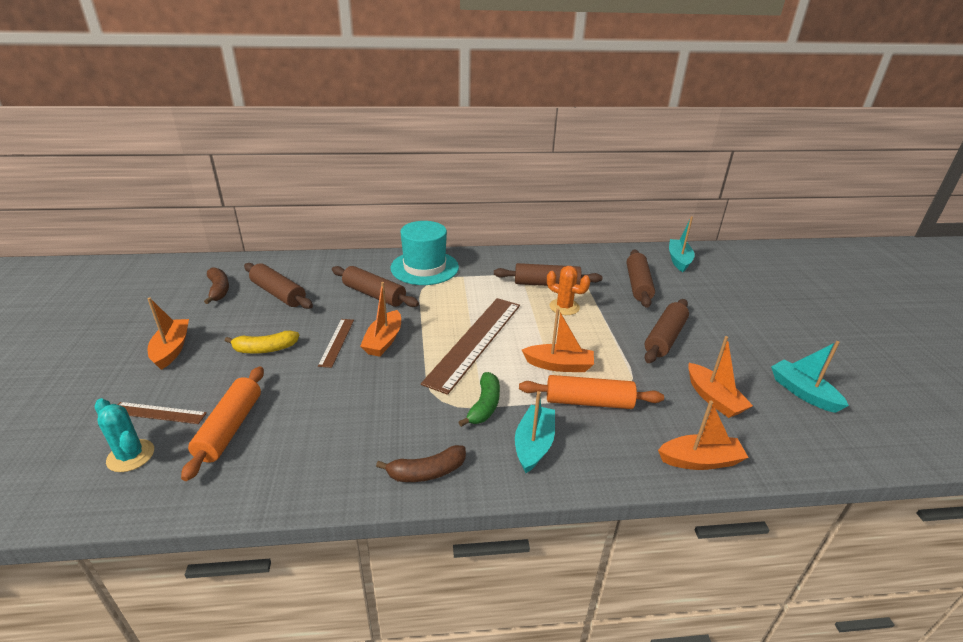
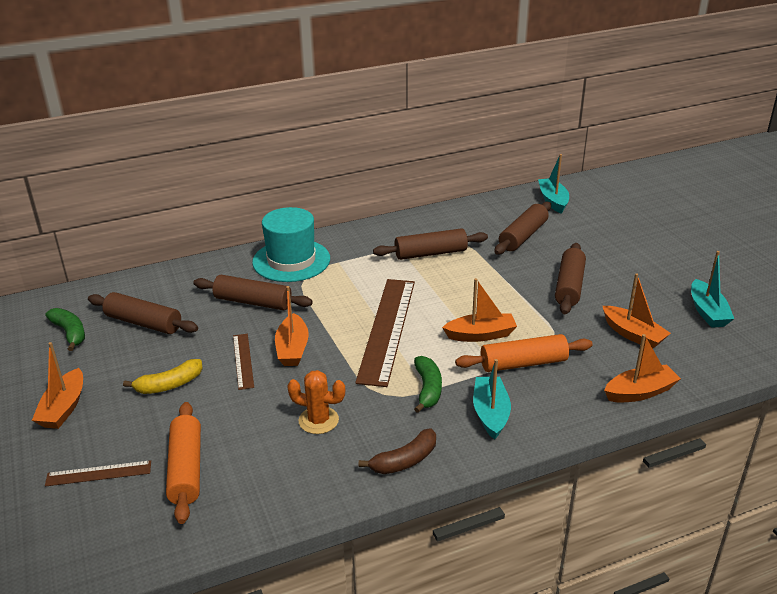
camera: 15 degrees left, 0 degrees up
turquoise cactus [95,398,154,472] -> none
orange boat [147,297,189,370] -> orange boat turned 150 degrees counterclockwise [32,342,83,429]
brown banana [204,268,229,304] -> green banana [45,308,85,351]
orange cactus [547,266,590,315] -> orange cactus moved to [287,370,345,434]
brown rolling pin [627,250,655,308] -> brown rolling pin turned 45 degrees clockwise [494,202,551,255]
turquoise boat [771,341,849,413] -> turquoise boat turned 135 degrees counterclockwise [691,251,734,328]

